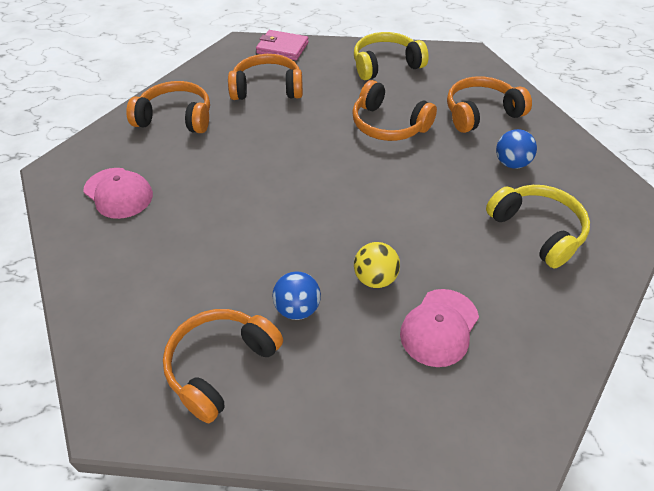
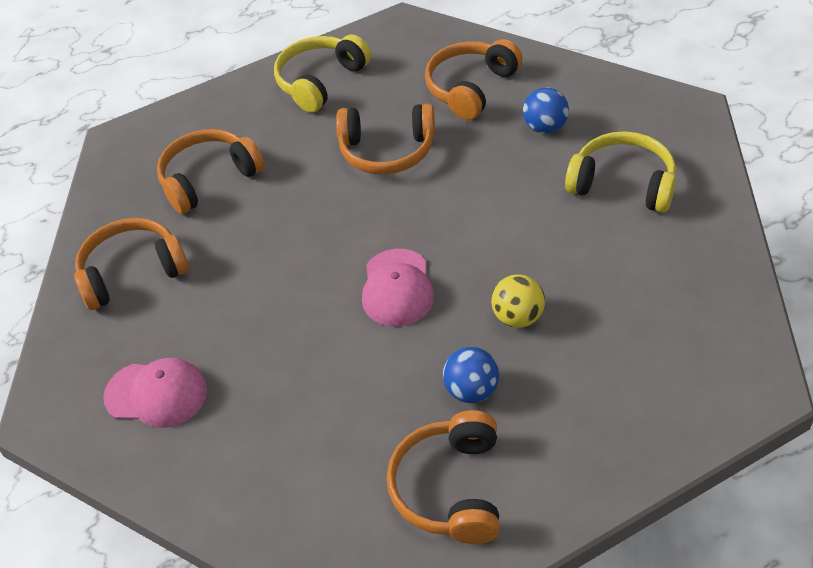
camera: 30 degrees left, 0 degrees up
pink wallet [256,30,309,60] -> none
pink cap [400,289,479,367] -> pink cap moved to [362,249,434,327]

